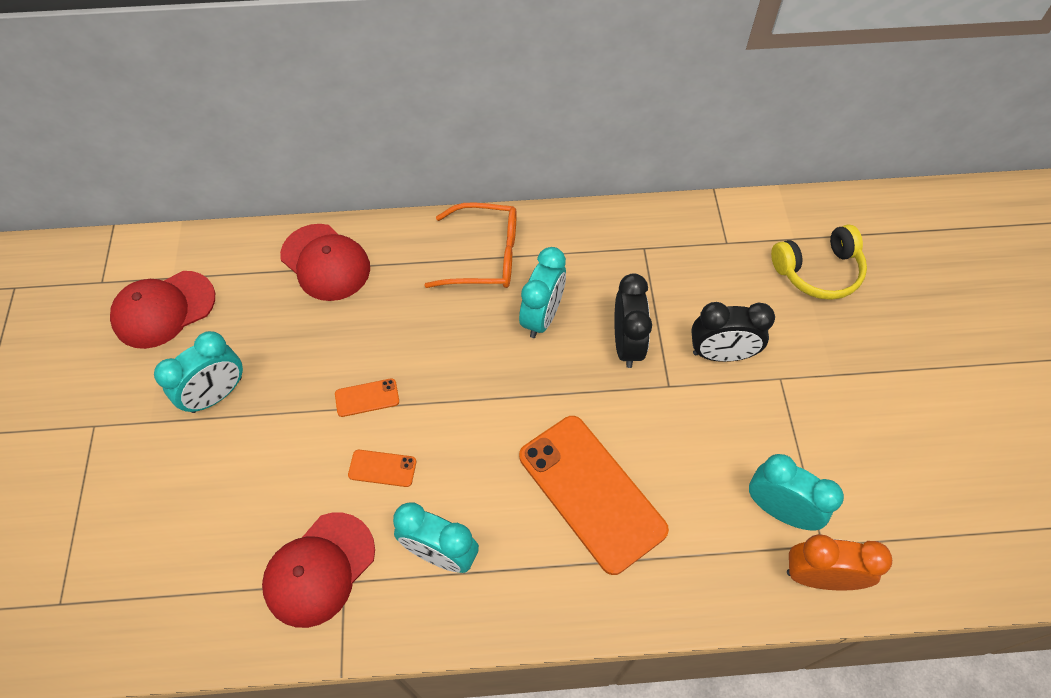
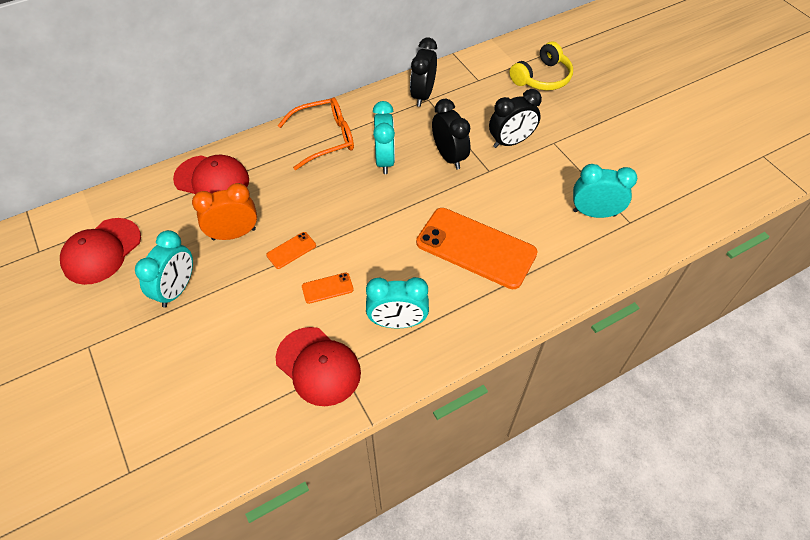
camera: 25 degrees left, 5 degrees down
red cap [262,513,375,628] -> red cap turned 60 degrees counterclockwise [276,327,361,406]
orange clock [787,534,892,590] -> orange clock moved to [192,183,257,240]
none -> black clock [410,38,437,107]

